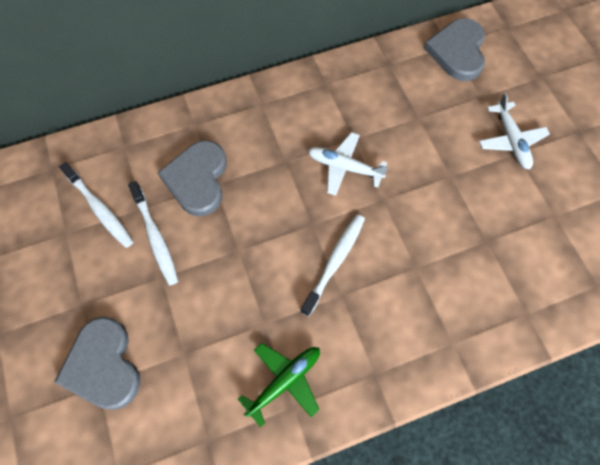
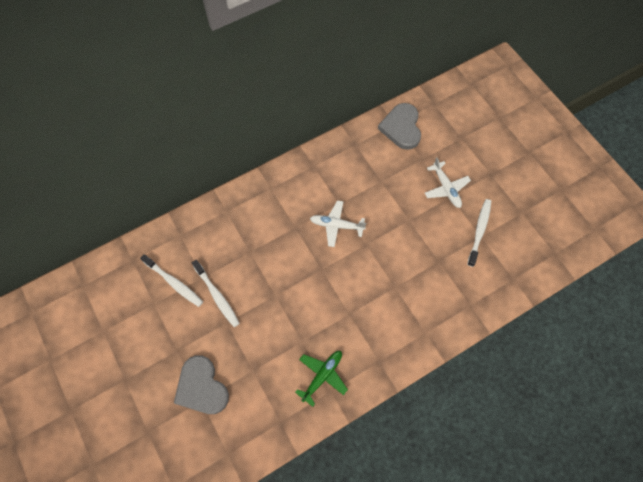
camera: 10 degrees left, 0 degrees up
grey heart [157,140,227,216] -> none
white toothbrush [300,214,365,316] -> white toothbrush moved to [467,199,491,267]

